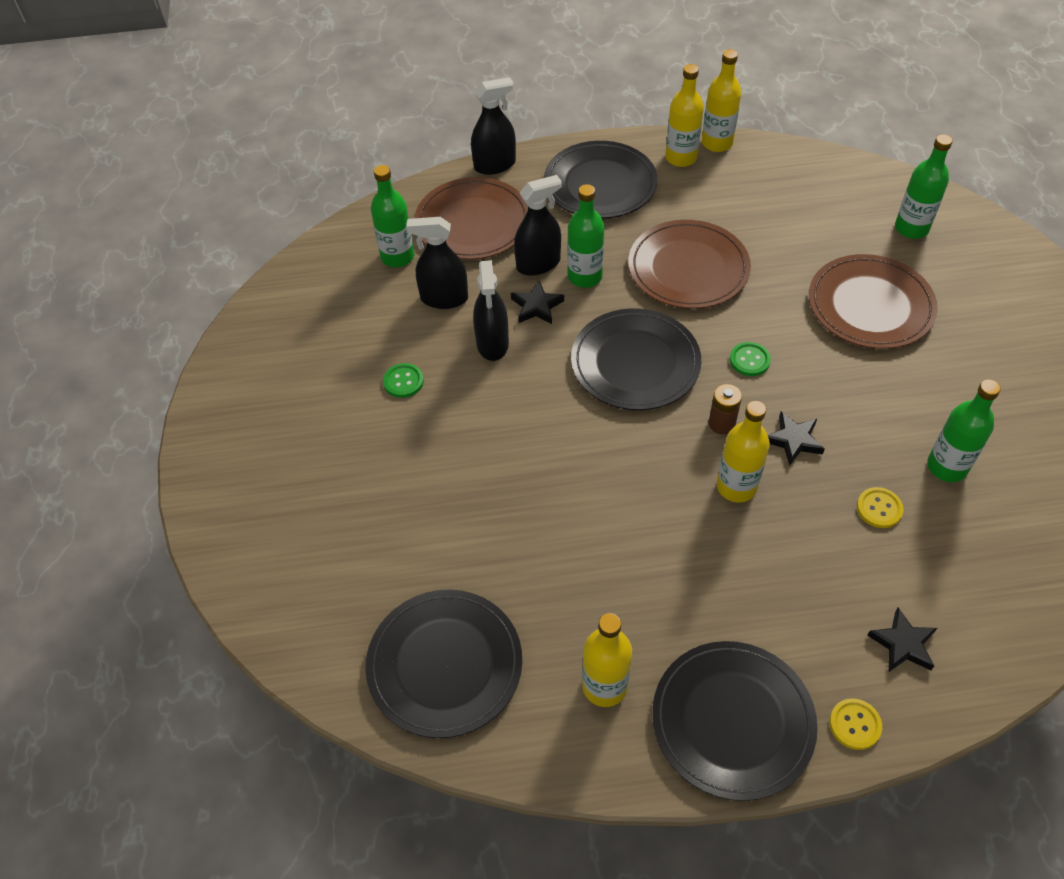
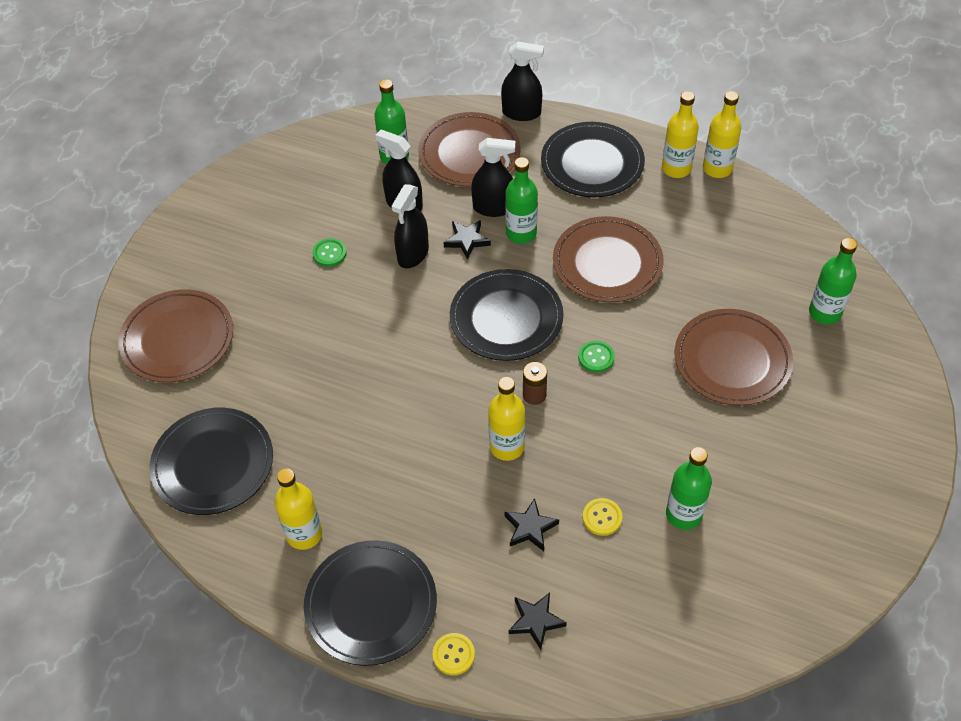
camera: 30 degrees right, 0 degrees up
black star [768,412,825,465] -> black star moved to [504,498,559,551]
none -> brown plate [118,289,233,383]

